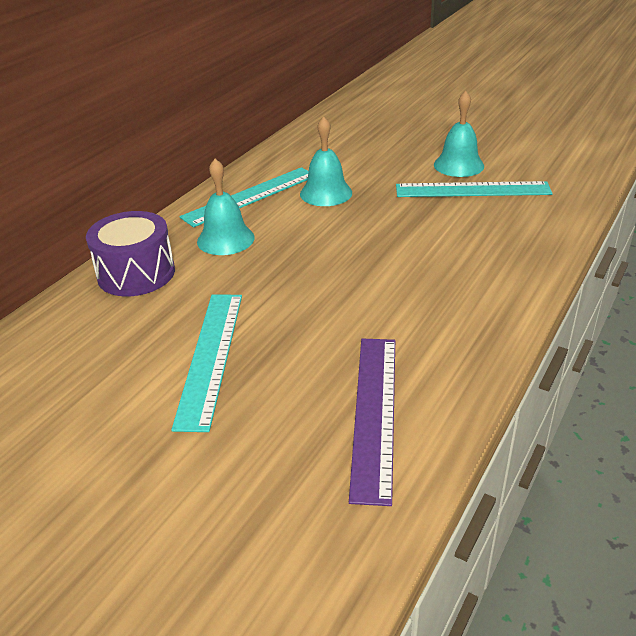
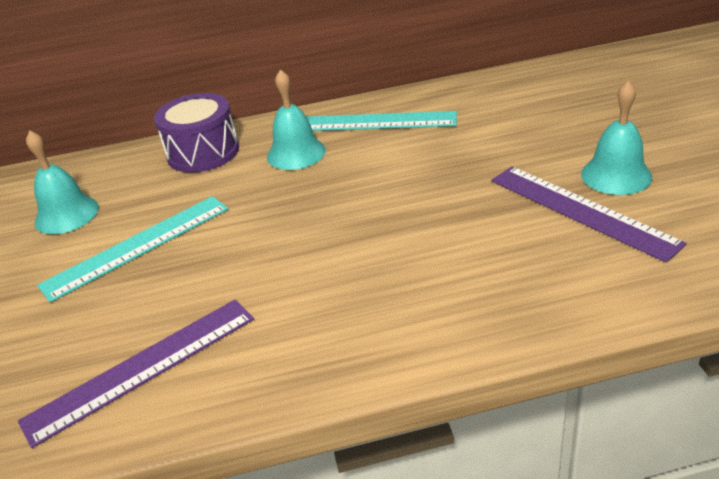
camera: 50 degrees right, 0 degrees up
turquoise bell [300,116,352,206] -> turquoise bell moved to [26,131,99,234]
turquoise ruler [396,181,553,197] -> purple ruler [491,166,687,262]

